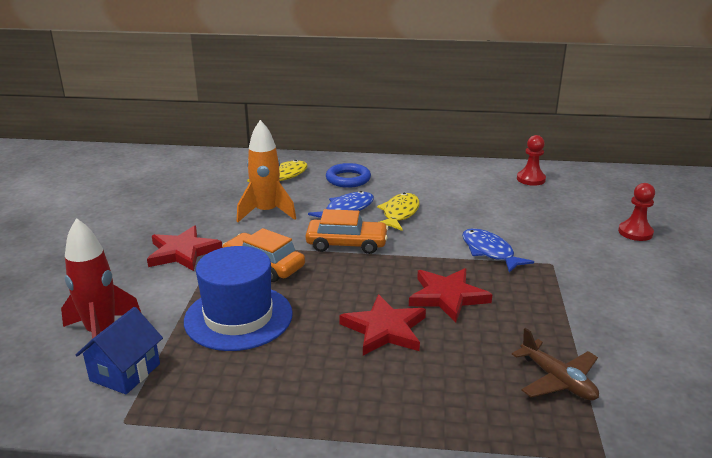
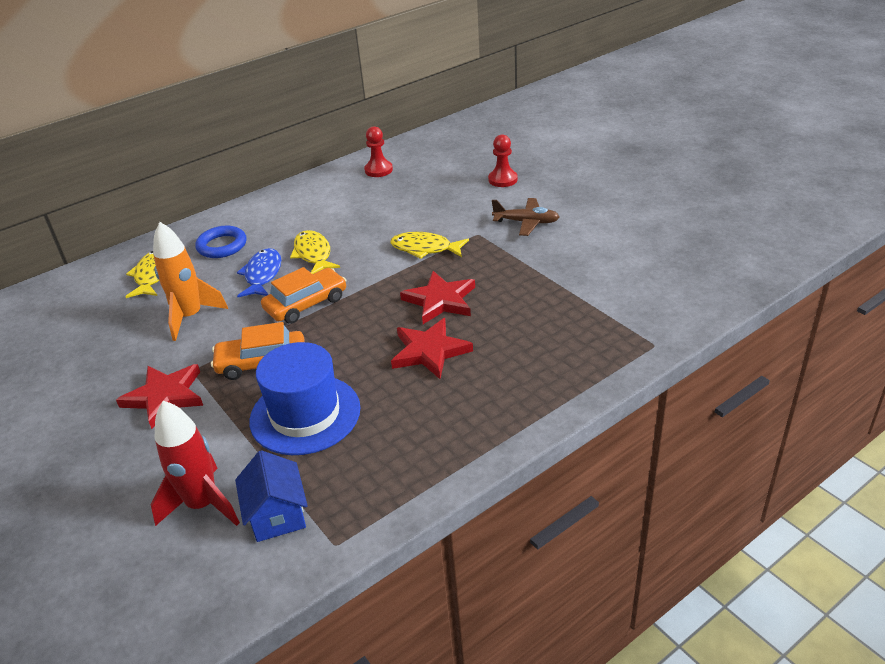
camera: 40 degrees left, 10 degrees up
blue fish [462,228,534,273] -> yellow fish [390,232,469,259]
brown plane [512,328,599,401] -> brown plane moved to [492,198,560,236]

